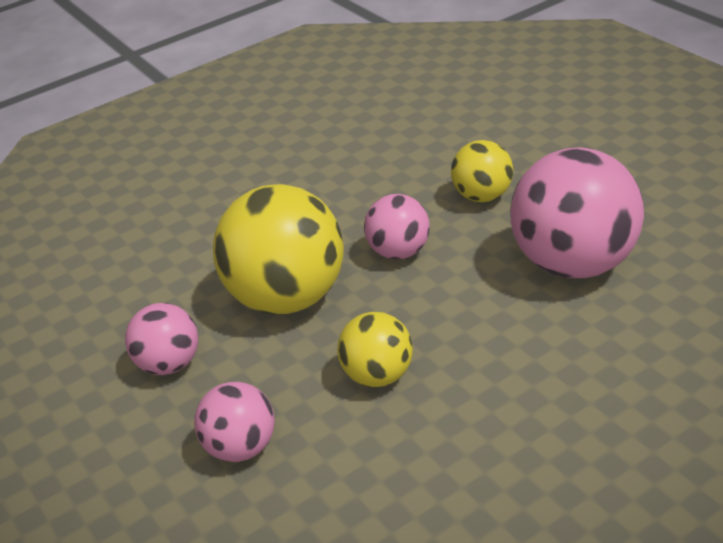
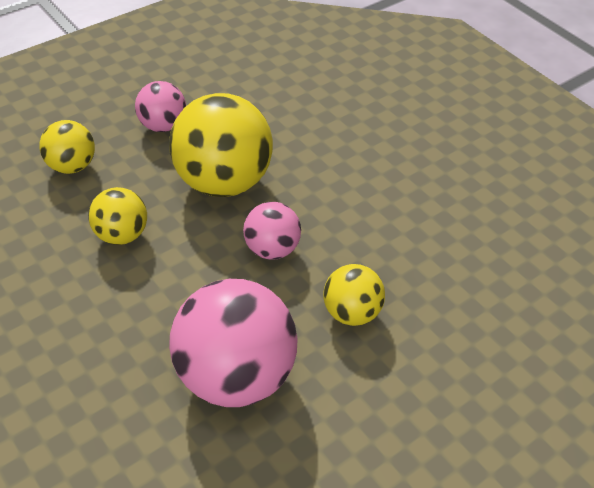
camera: 80 degrees right, 10 degrees up
pink ball [194,382,275,462] -> yellow ball [39,120,95,174]

